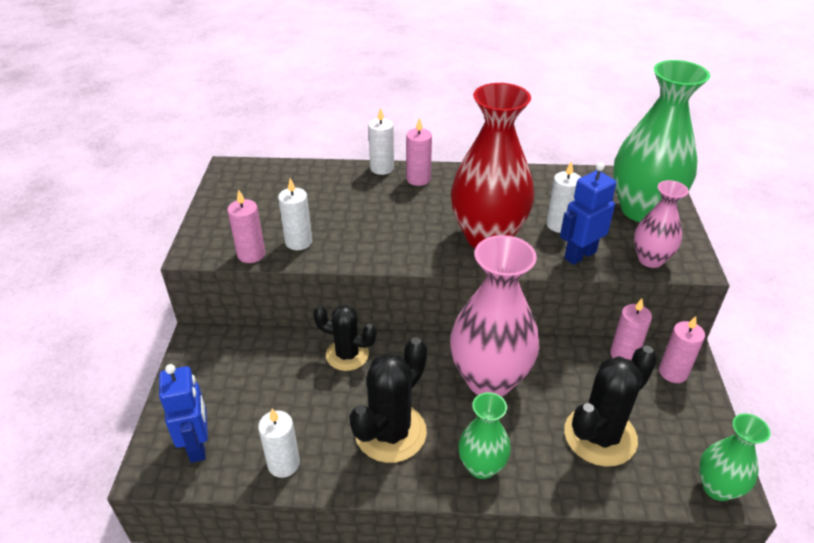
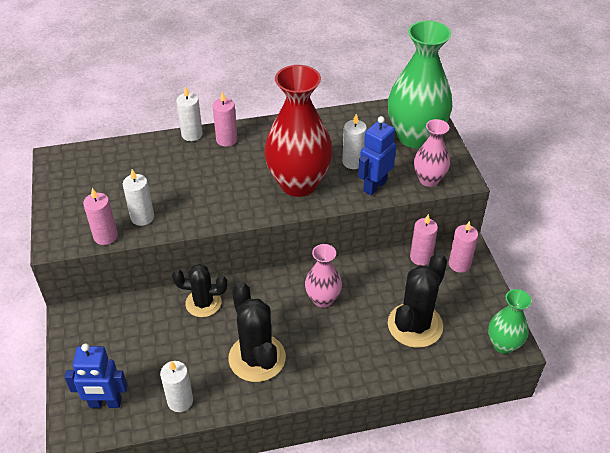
camera: 15 degrees left, 5 degrees up
blue robot [159,364,208,463] -> blue robot turned 120 degrees clockwise [64,343,128,408]
black cactus [349,337,427,463] -> black cactus turned 45 degrees counterclockwise [228,282,286,382]
pink vase [450,235,540,397] -> pink vase [305,244,342,308], size x0.54
green vase [458,392,511,479] -> none

